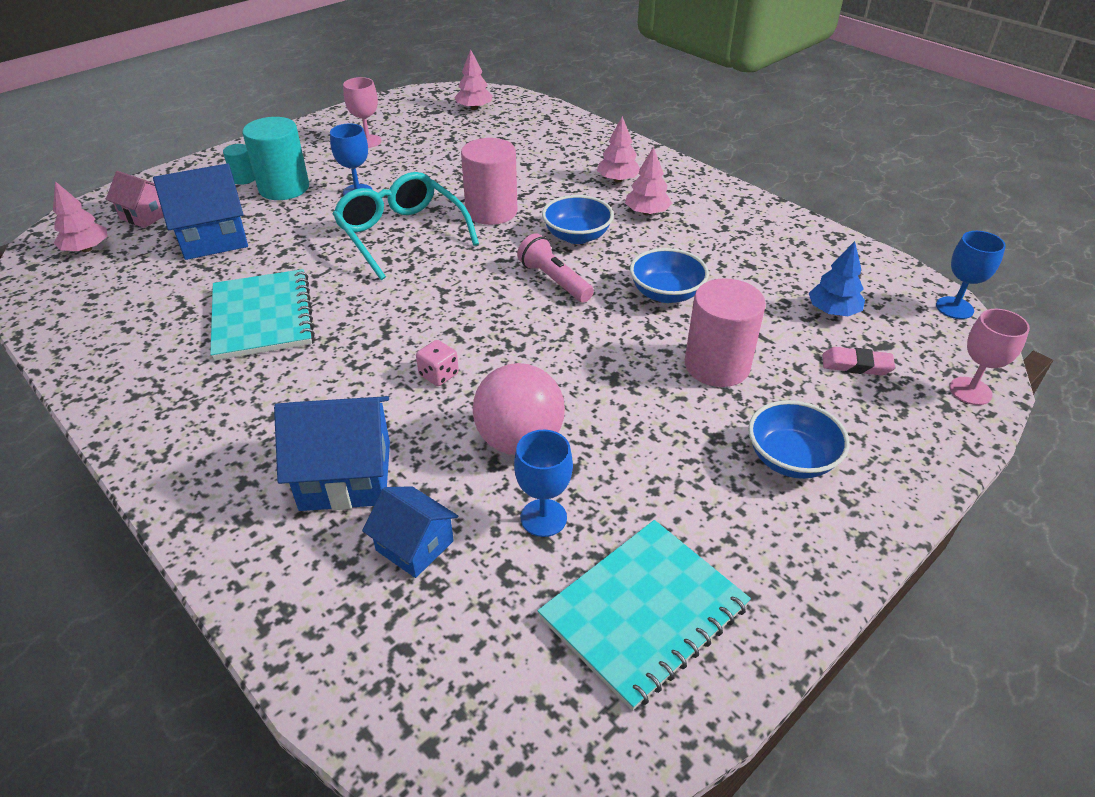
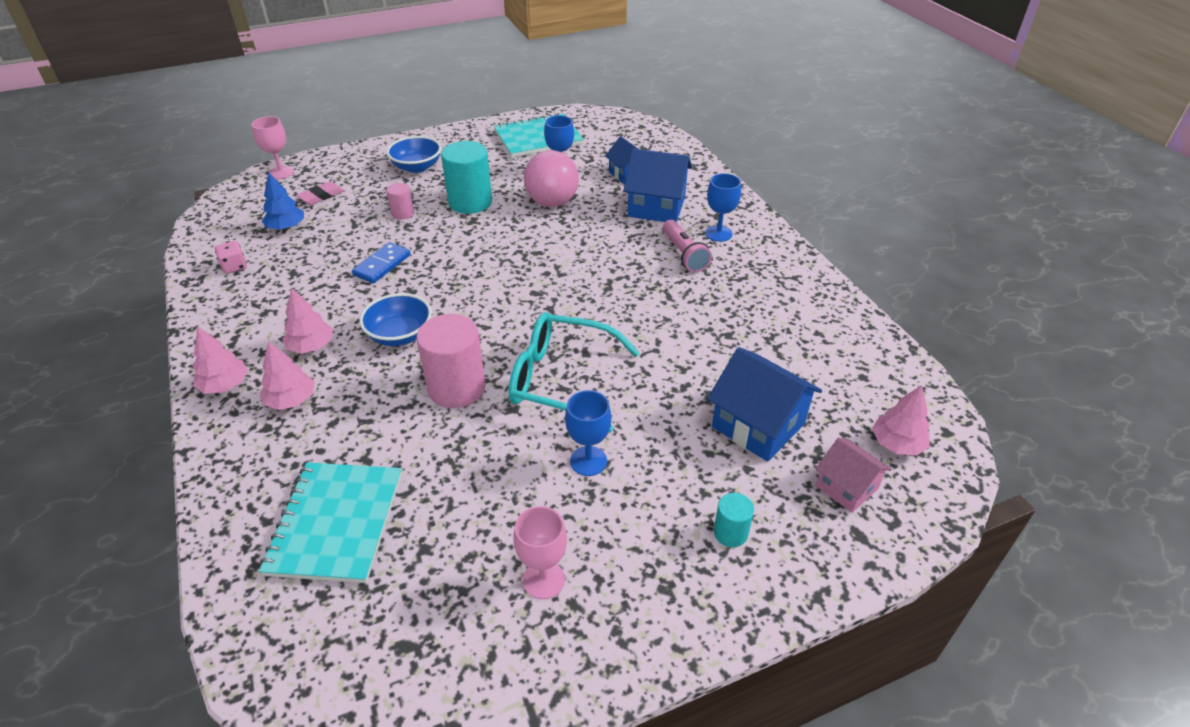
camera: 160 degrees left, 0 degrees up
blue house [153,163,248,260] -> blue house turned 45 degrees clockwise [707,347,822,462]
turquoise notebook [210,269,315,361] -> turquoise notebook moved to [259,462,402,583]
turquoise cylinder [242,117,309,200] -> turquoise cylinder moved to [441,141,492,214]
turquoise glasses [333,172,479,280] -> turquoise glasses turned 120 degrees clockwise [509,312,640,432]
pink dice [416,340,459,386] -> pink dice moved to [215,241,247,274]
pink tree [454,49,493,110] -> pink tree moved to [193,326,248,394]
pink flashlight [517,233,594,303] -> pink flashlight moved to [663,220,712,273]
blue bowl [630,248,709,303] -> blue domino [352,242,411,283]
pink cylinder [685,278,766,387] -> pink cylinder [386,183,414,220], size x0.50
pink eraser [822,347,895,376] -> pink eraser turned 75 degrees counterclockwise [297,181,344,205]
blue goblet [936,231,1006,319] -> blue goblet moved to [705,173,741,242]

